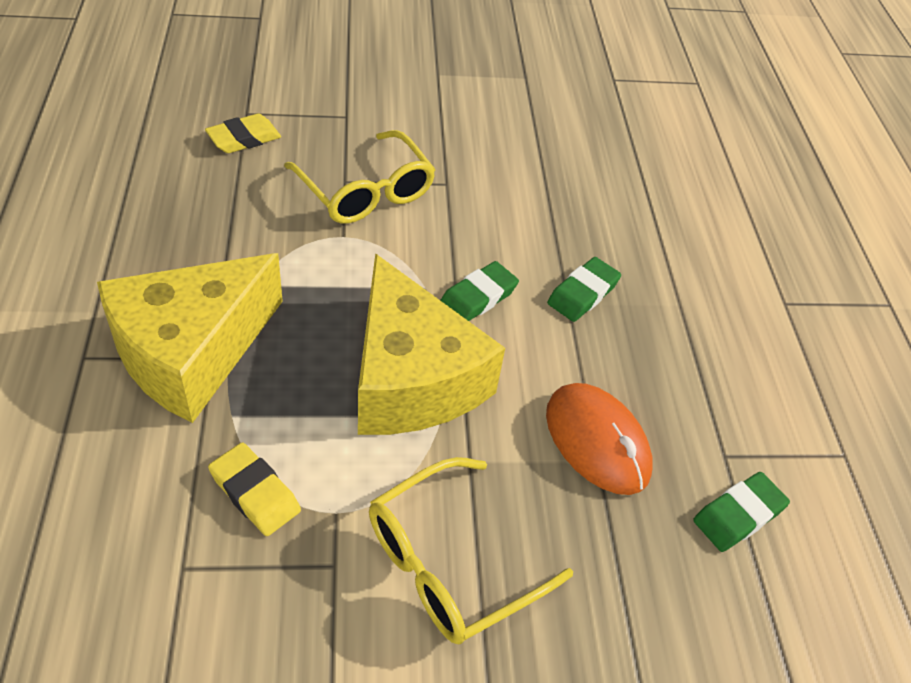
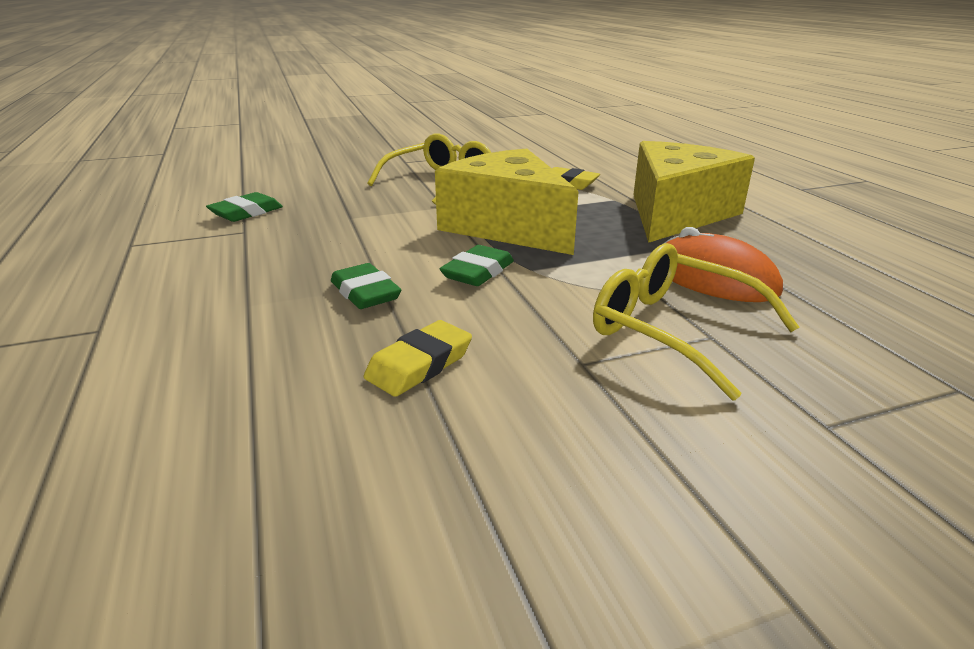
camera: 170 degrees right, 20 degrees down
yellow eraser [205,113,281,153] -> yellow eraser moved to [364,320,472,397]
orange mouse [546,383,653,495] -> orange mouse moved to [663,227,783,302]
green eraser [547,257,621,322] -> green eraser turned 60 degrees counterclockwise [331,263,401,309]

